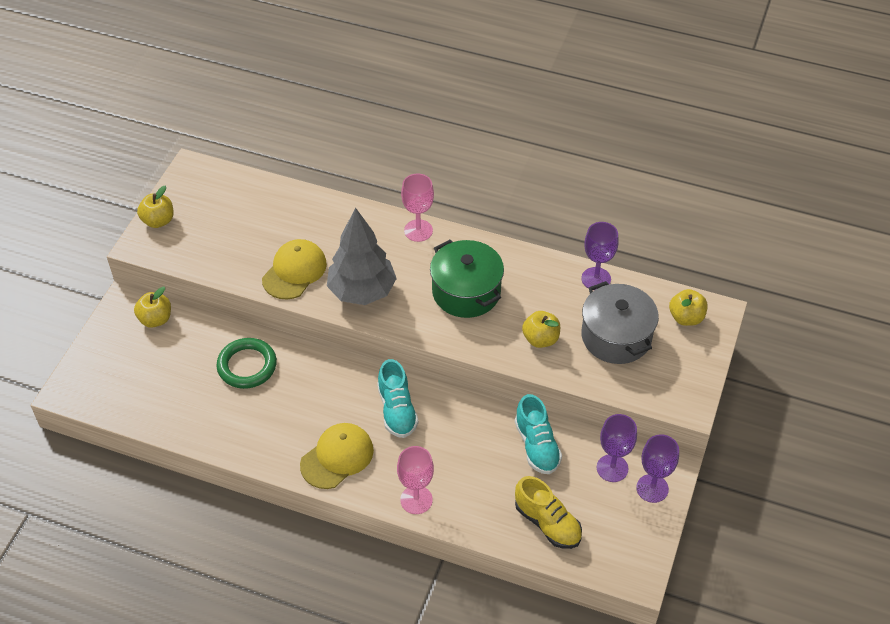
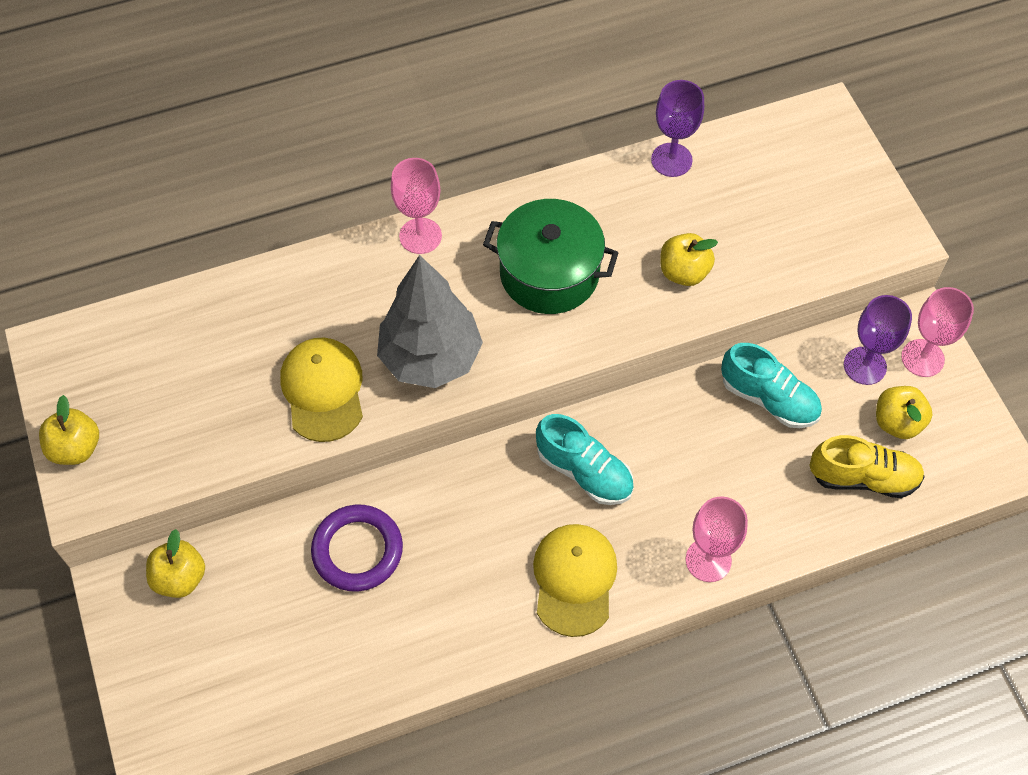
camera: 40 degrees left, 10 degrees up
green ring [217,338,277,389] -> purple ring [311,505,403,592]
grey pot [581,281,659,364] -> none
purple goblet [636,434,679,503] -> pink goblet [901,287,974,377]
yellow apple [669,289,707,326] -> yellow apple moved to [876,386,932,439]

